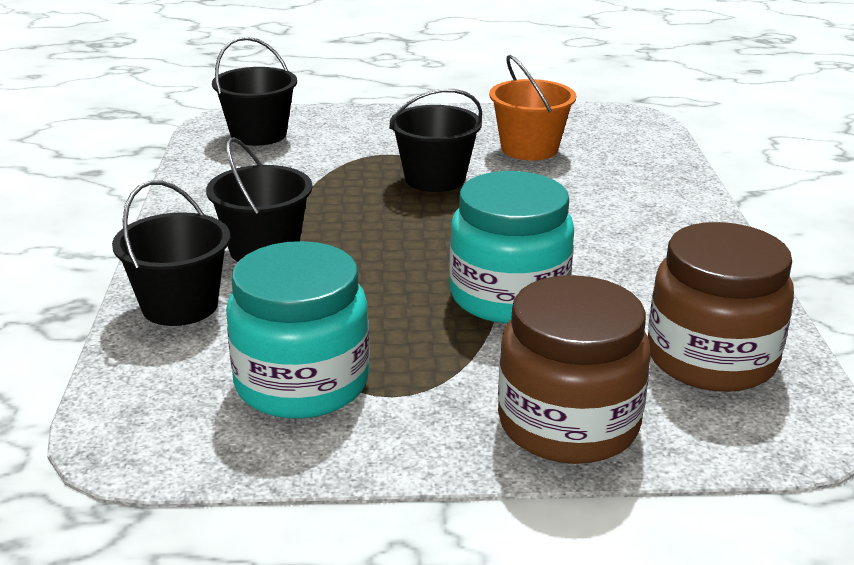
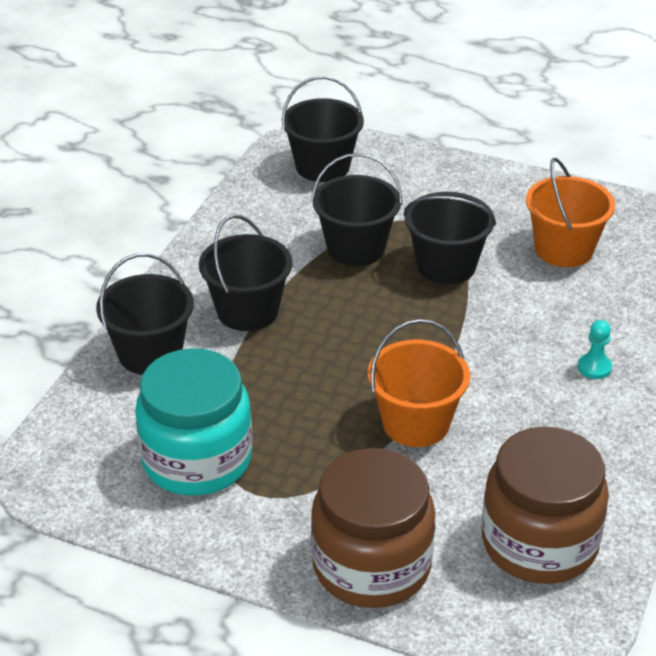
camera: 25 degrees right, 10 degrees up
turquoise jar [449,171,574,324] -> orange bucket [368,319,470,447]
none -> black bucket [311,153,403,266]
none -> turquoise pawn [578,320,612,379]

